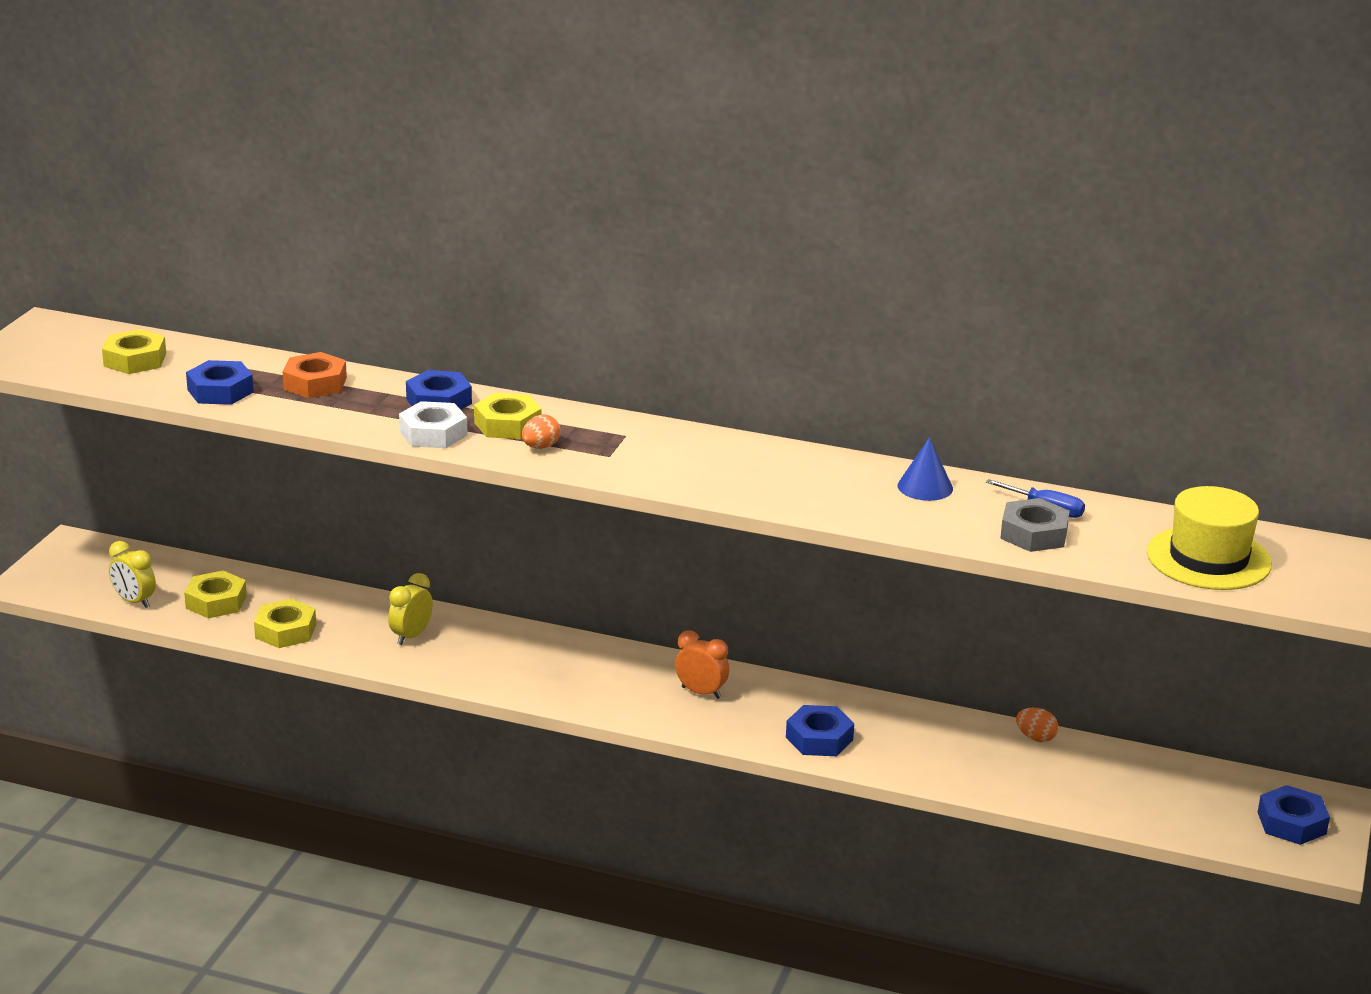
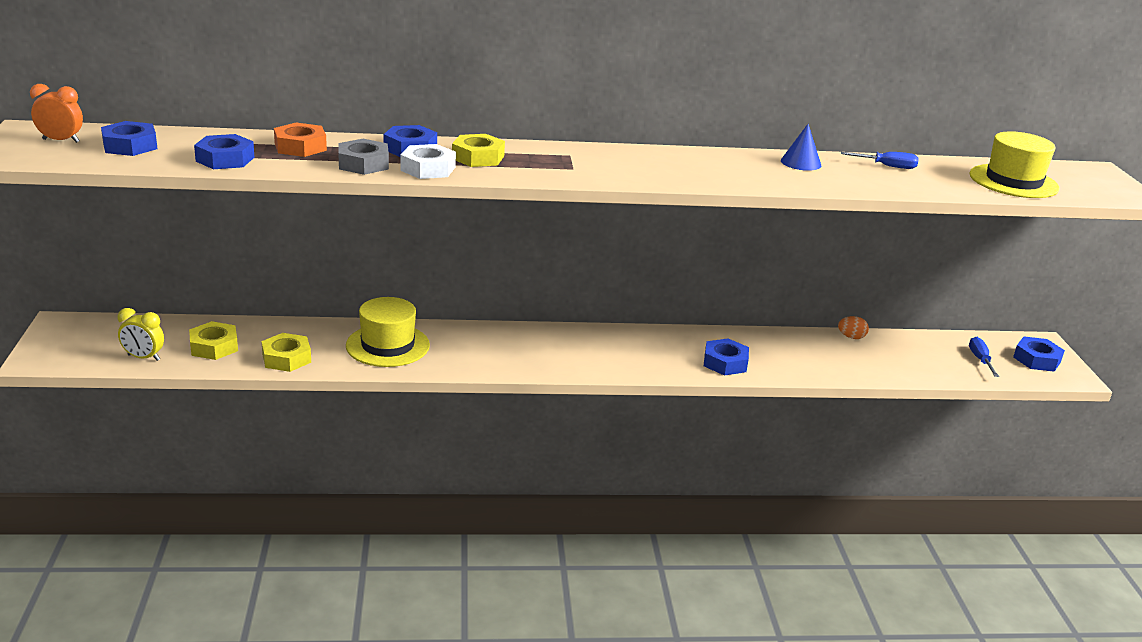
camera: 25 degrees left, 0 degrees up
yellow nut [102,329,166,374] -> blue nut [101,121,157,156]
yellow clock [388,573,433,645] -> yellow hat [346,297,430,367]
orange egg [522,415,561,449] -> none
orange clock [675,630,729,699] -> orange clock moved to [30,84,83,143]
grey nut [1000,498,1070,552] -> grey nut moved to [338,139,389,175]
none -> blue screwdriver [969,337,999,377]

